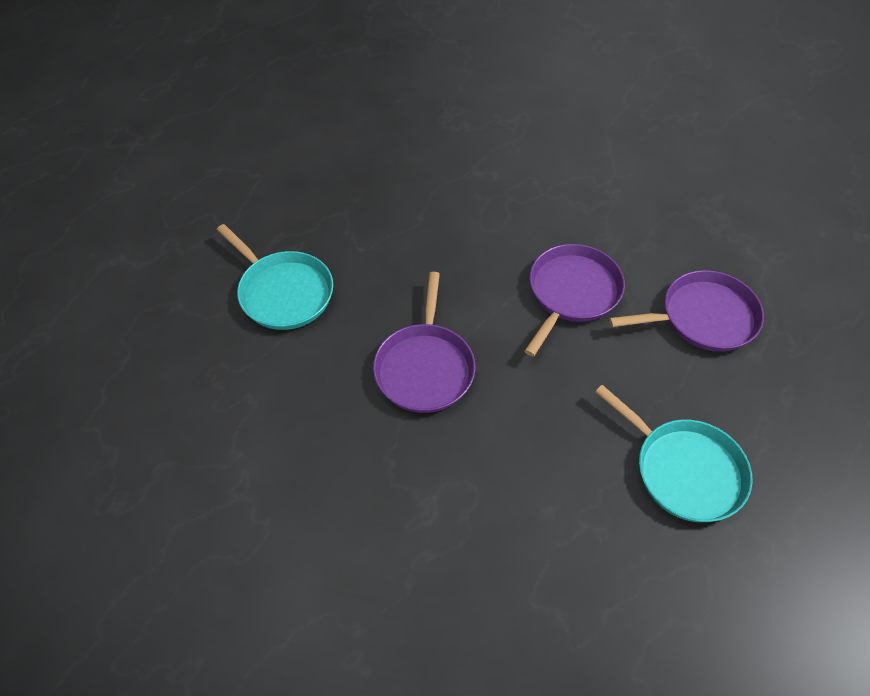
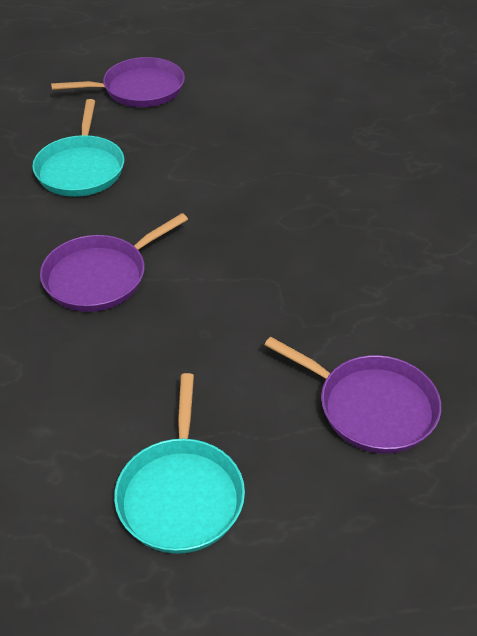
camera: 45 degrees right, 10 degrees down
purple pan [525,244,625,357] -> purple pan moved to [51,57,185,107]

